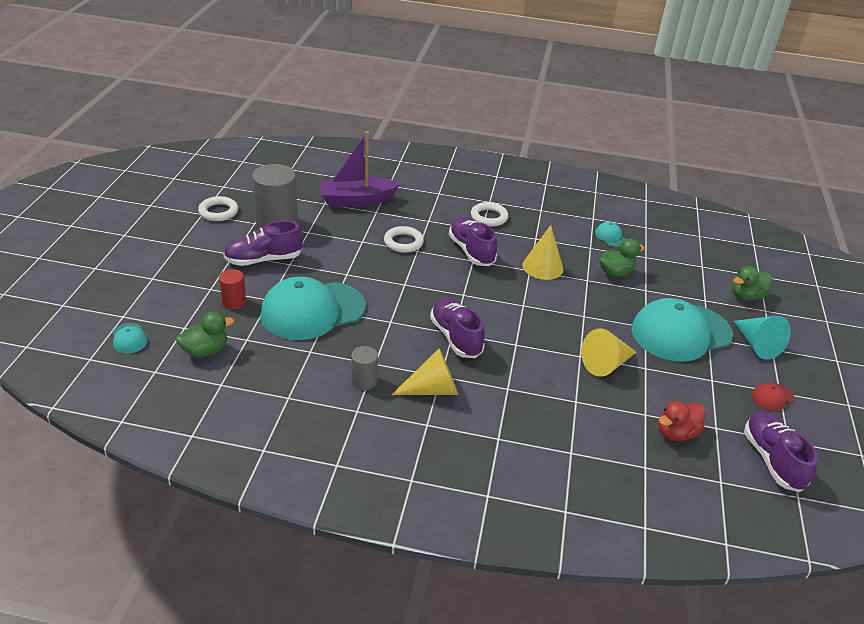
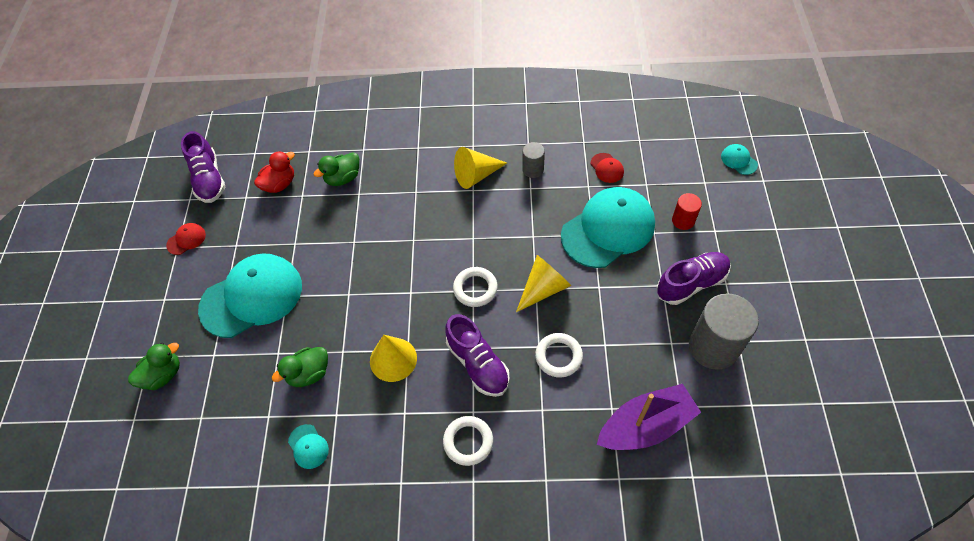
camera: 175 degrees right, 20 degrees up
green duck [176,312,234,357] -> green duck moved to [314,152,359,186]
white ring [198,196,238,221] -> white ring moved to [453,267,498,307]
purple shoe [430,297,485,358] -> none
yellow cone [581,328,637,377] -> yellow cone moved to [516,255,571,312]
turquoise cone [734,316,791,360] -> none
none -> red cap [590,153,624,183]

